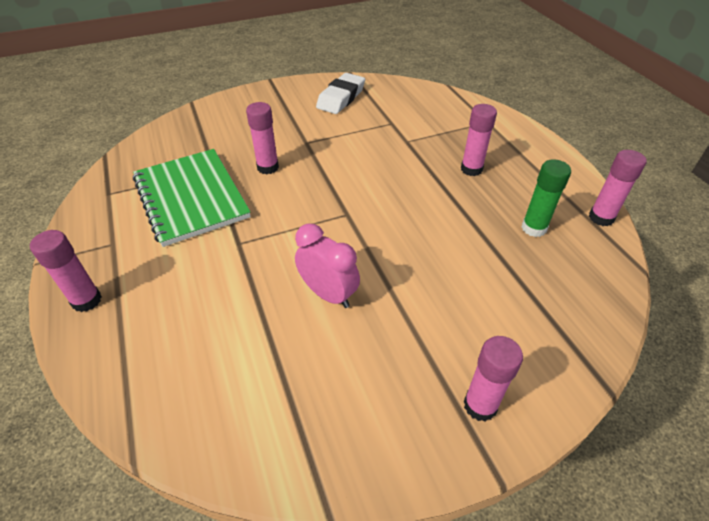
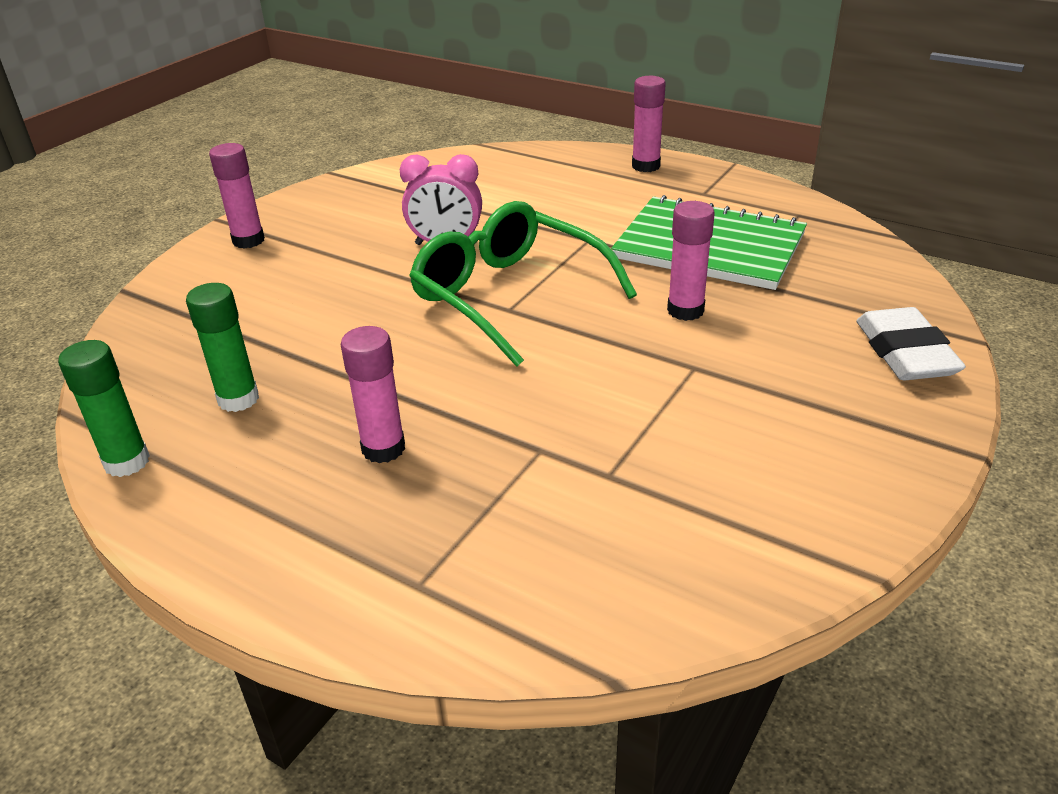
camera: 145 degrees right, 10 degrees down
white eraser [316,73,365,114] -> white eraser moved to [856,307,966,380]
pink glue stick [589,150,647,226] -> green glue stick [58,340,150,477]
none -> green glasses [409,201,637,367]

